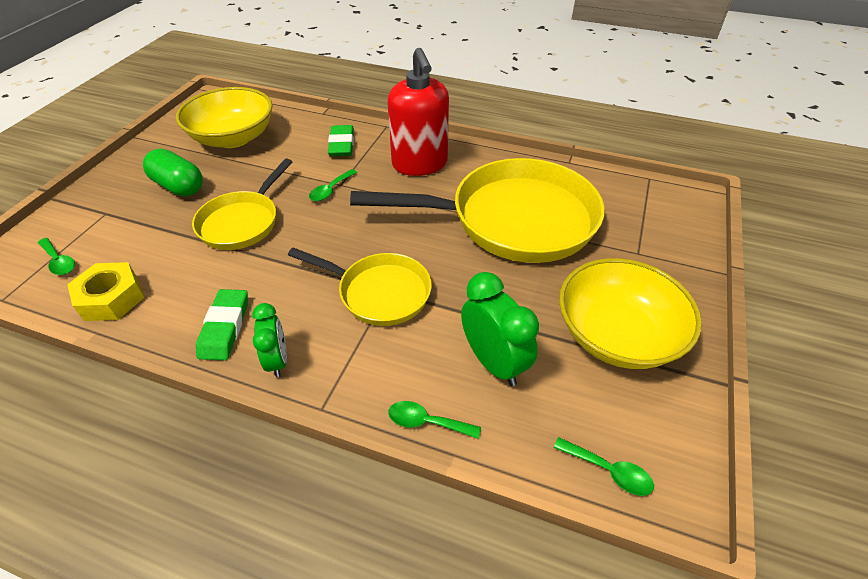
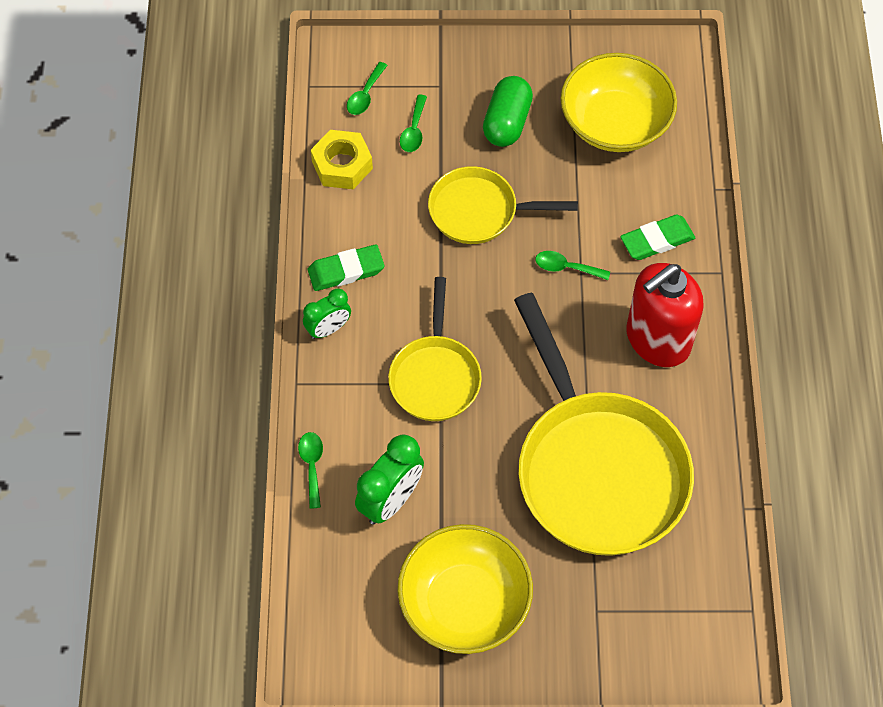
camera: 70 degrees right, 15 degrees up
green spoon [554,437,654,496] -> green spoon moved to [400,95,427,152]

